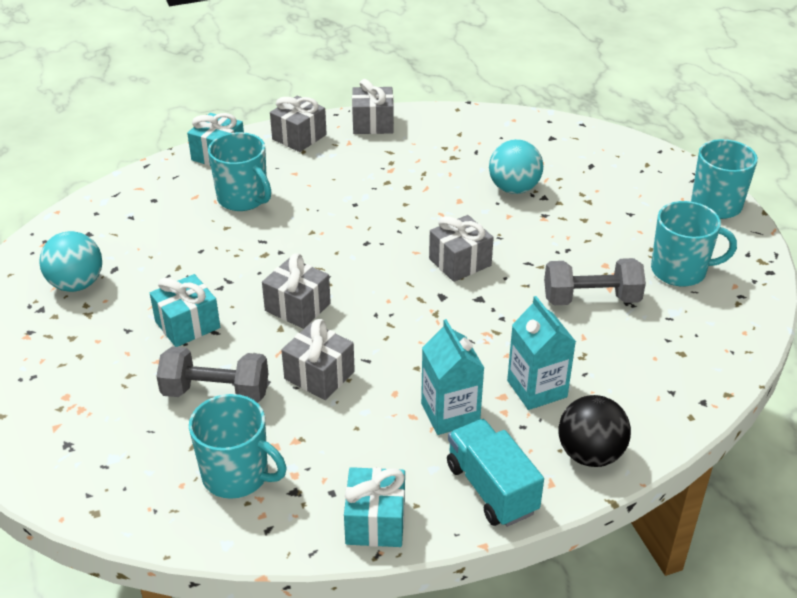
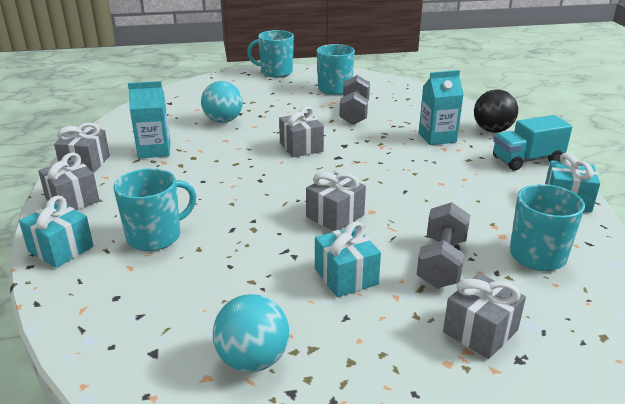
camera: 80 degrees left, 10 degrees down
grey gift [281,319,355,400] -> grey gift moved to [443,273,526,359]
turquoise carton [421,319,484,435] -> turquoise carton moved to [128,81,171,158]

